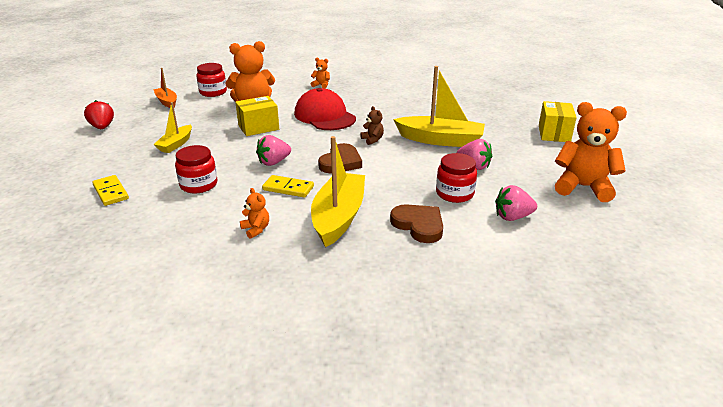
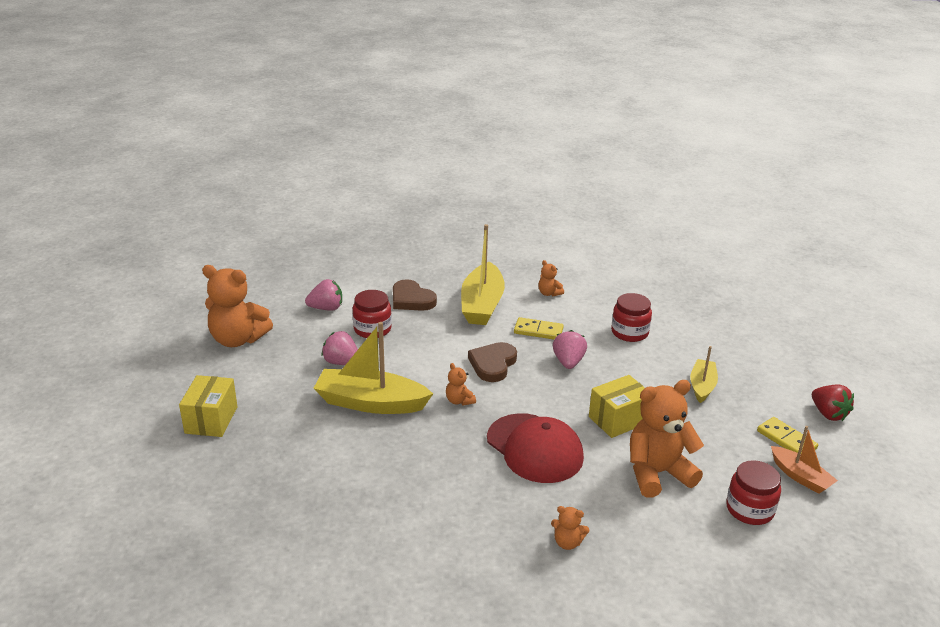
camera: 175 degrees right, 0 degrees up
yellow domino [92,175,129,206] -> yellow domino moved to [757,417,818,453]
pink strawberry [256,135,291,166] -> pink strawberry turned 45 degrees counterclockwise [553,330,587,369]
brown teddy bear [360,106,384,145] -> orange teddy bear [446,363,476,406]

